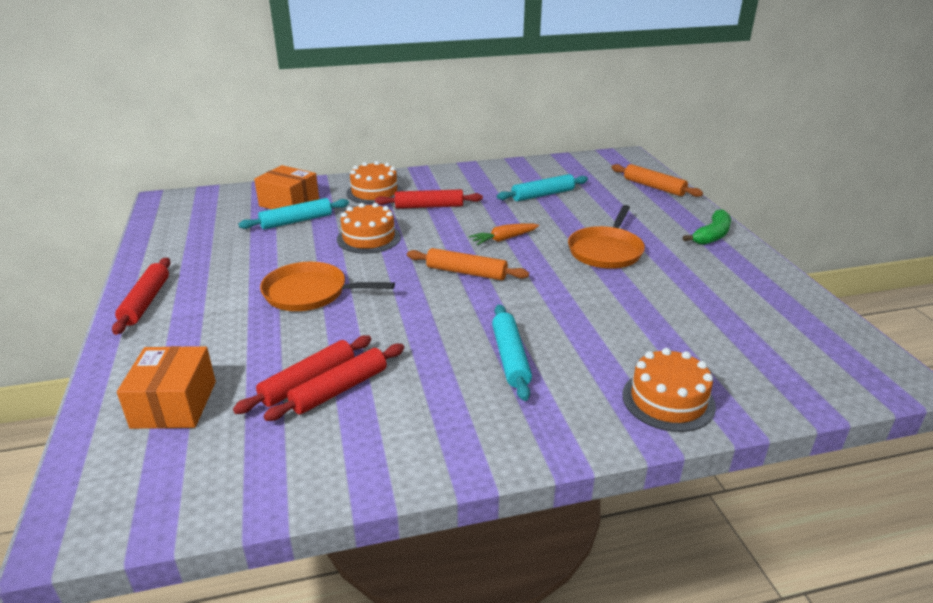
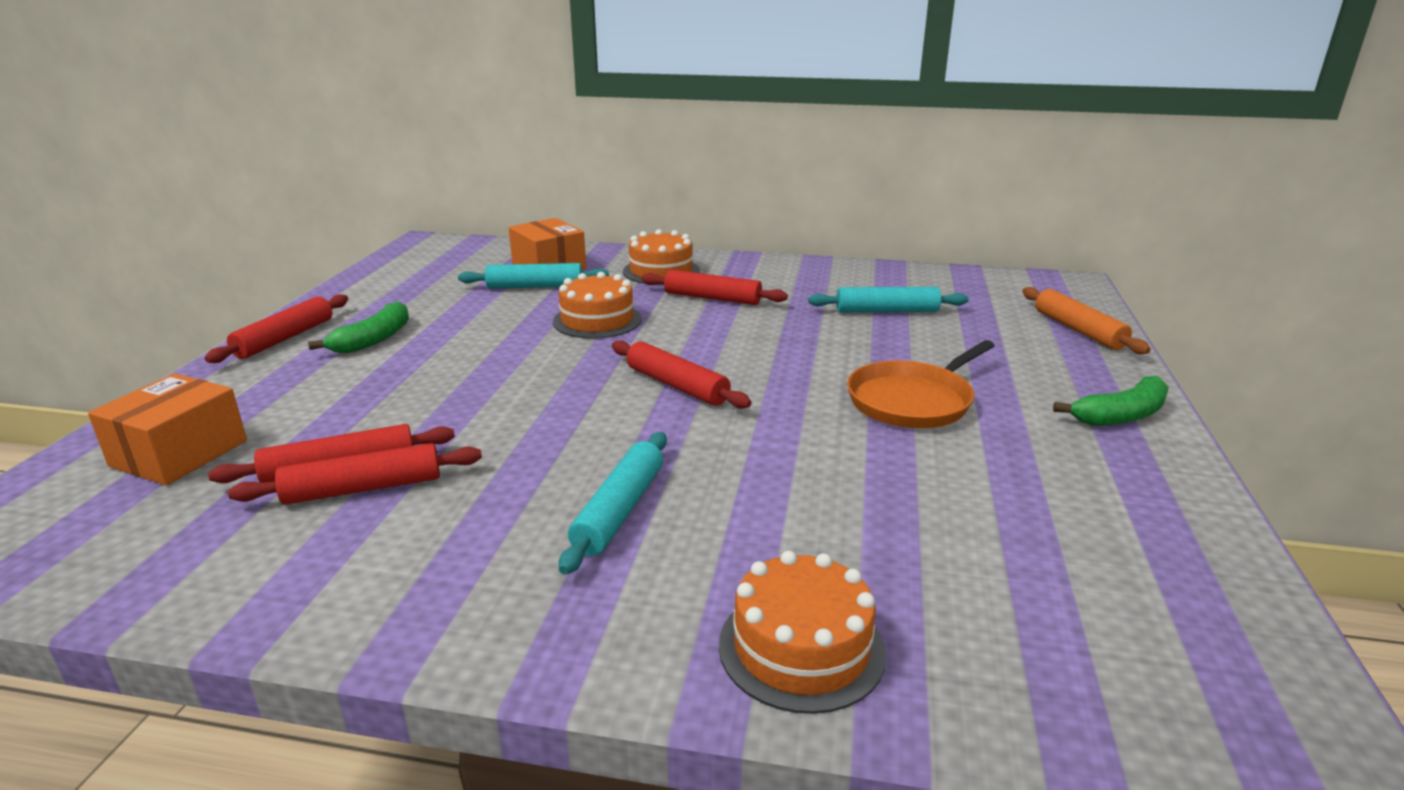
camera: 25 degrees right, 5 degrees down
orange pan [260,262,395,311] -> none
orange rolling pin [407,248,529,280] -> red rolling pin [612,340,752,409]
orange carrot [469,223,539,245] -> none
none -> green banana [308,301,409,353]

